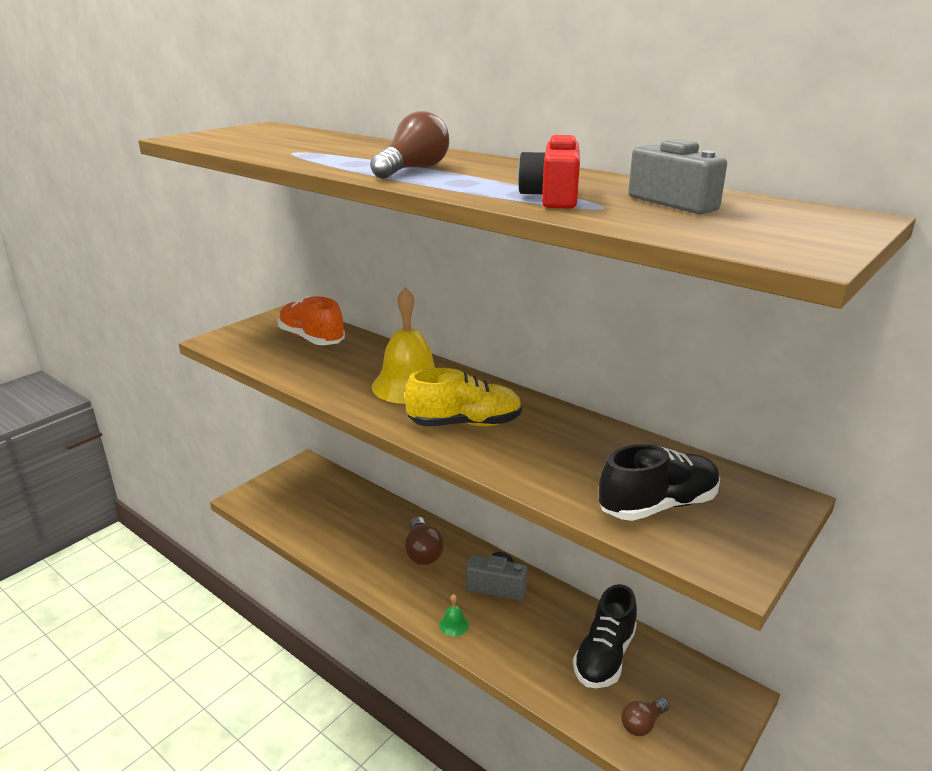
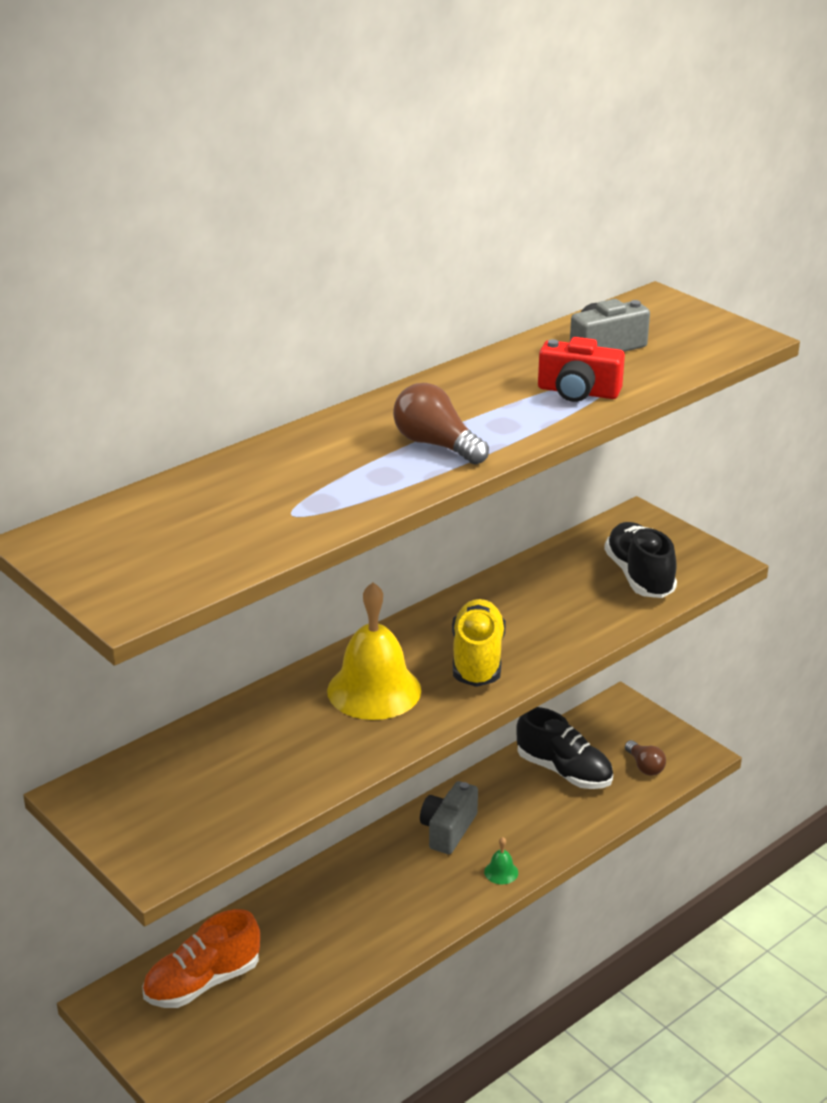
camera: 80 degrees left, 5 degrees up
orange shoe [278,296,345,345] -> orange shoe moved to [142,909,260,1008]
brown light bulb [405,517,444,565] -> none

